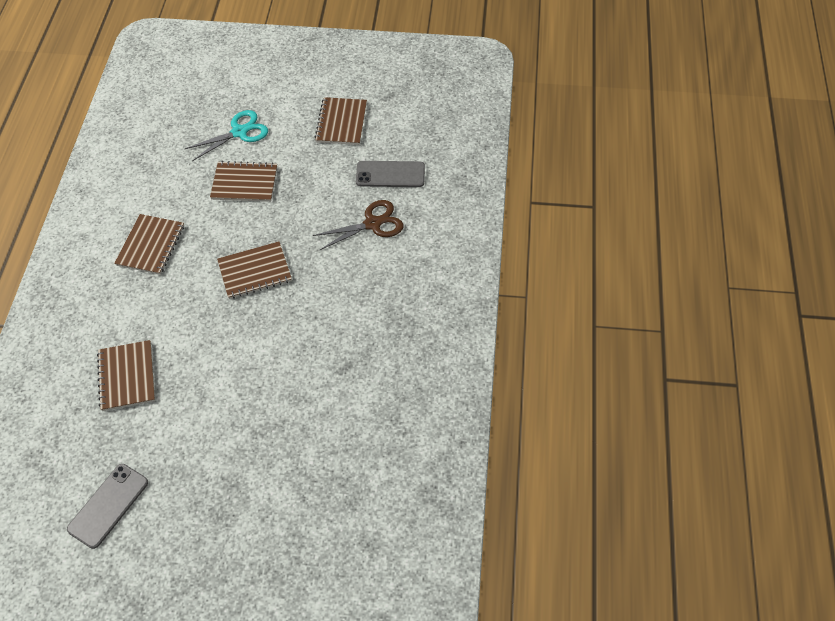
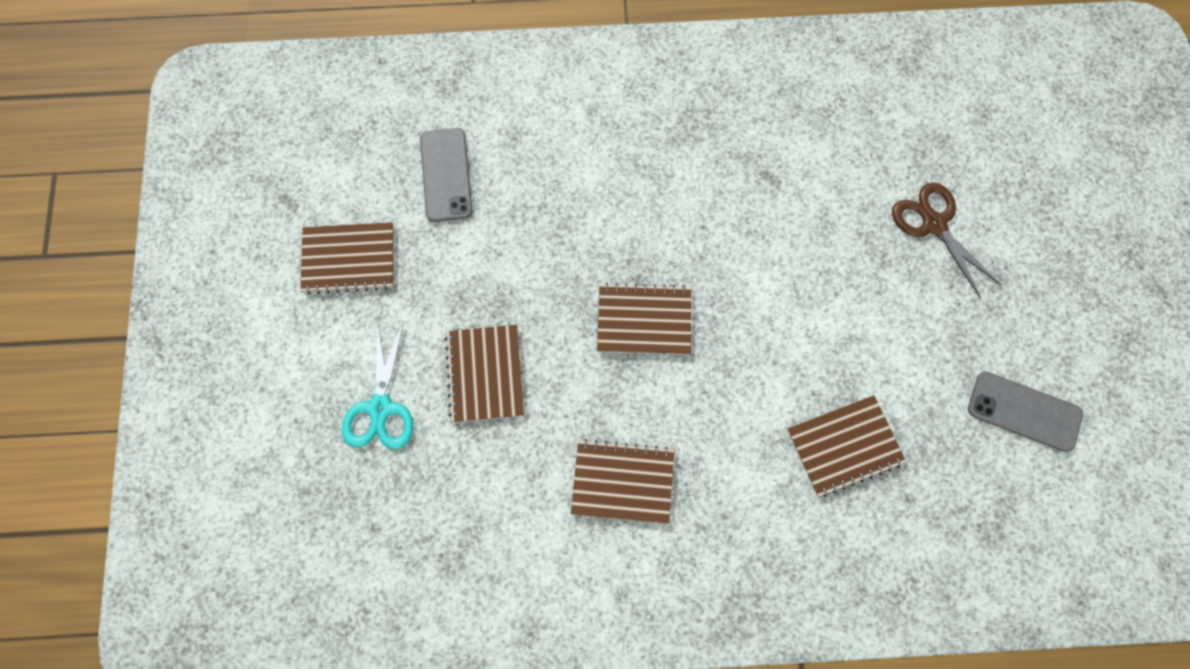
camera: 100 degrees left, 15 degrees up
turquoise scissors [185,110,268,161] -> turquoise scissors turned 135 degrees counterclockwise [342,322,414,449]
brown notebook [217,242,292,299] -> brown notebook turned 60 degrees counterclockwise [597,283,691,355]
brown scissors [313,200,404,251] -> brown scissors moved to [892,183,1001,299]

